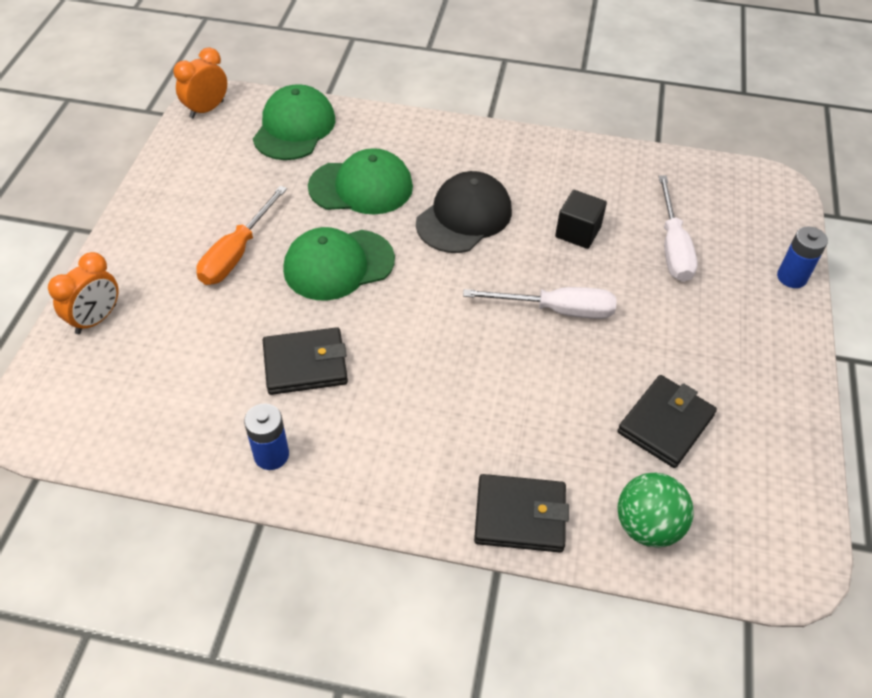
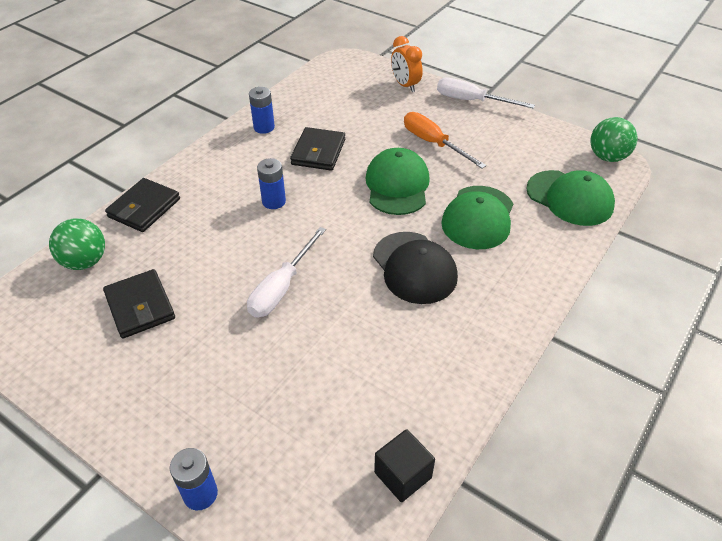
camera: 115 degrees right, 5 degrees down
orange clock [173,47,227,119] -> green ball [590,117,638,162]
black cube [555,190,607,249] -> black cube moved to [374,429,435,502]
white screwdriver [658,175,698,282] -> white screwdriver moved to [437,78,535,109]
none -> blue battery [257,158,286,209]

